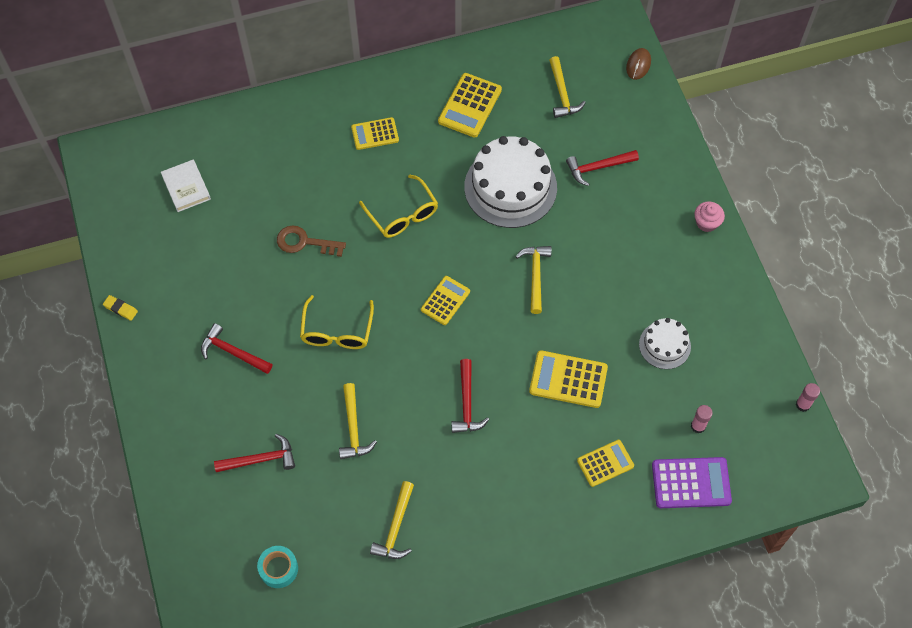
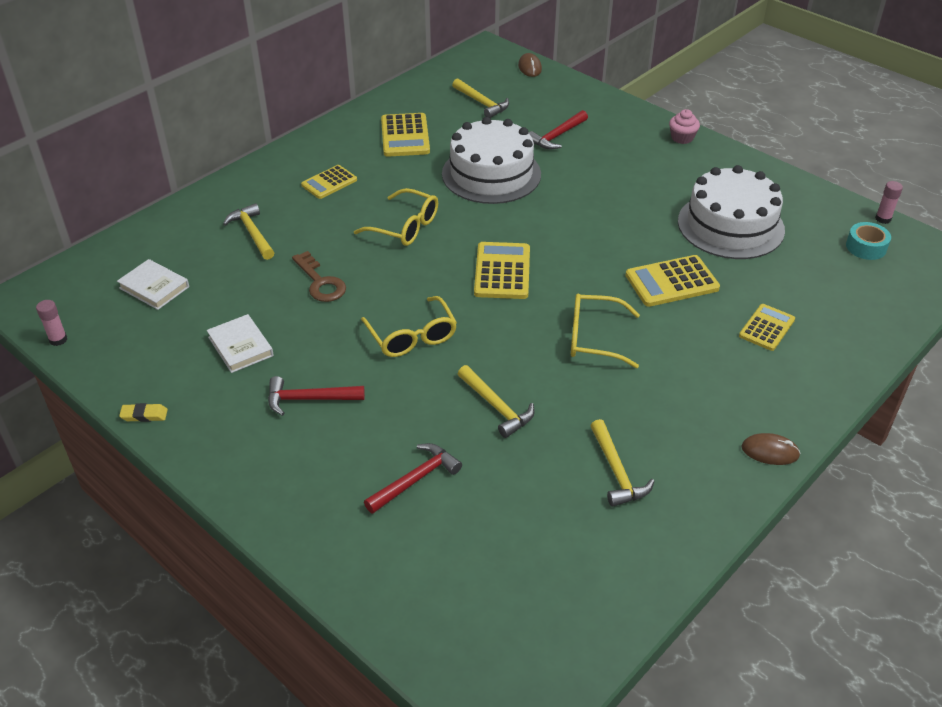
camera: 30 degrees left, 20 degrees down
turquoise tape [257,546,298,588] -> turquoise tape moved to [846,222,891,260]
brown key [277,225,346,257] -> brown key turned 105 degrees counterclockwise [292,251,346,302]
yellow calculator [421,276,470,325] -> yellow calculator [474,242,530,299], size x1.51
red hammer [452,359,489,433] -> yellow glasses [571,294,640,368]
yellow hammer [515,246,552,314] -> yellow hammer moved to [223,203,274,260]
white cake [639,318,691,369] -> white cake [678,165,785,259], size x1.90
purple calculator [652,457,732,508] -> none
pink glue stick [691,405,713,433] -> pink glue stick moved to [36,300,67,346]
none -> white book [207,314,274,373]
none -> brown mouse [741,433,801,465]

